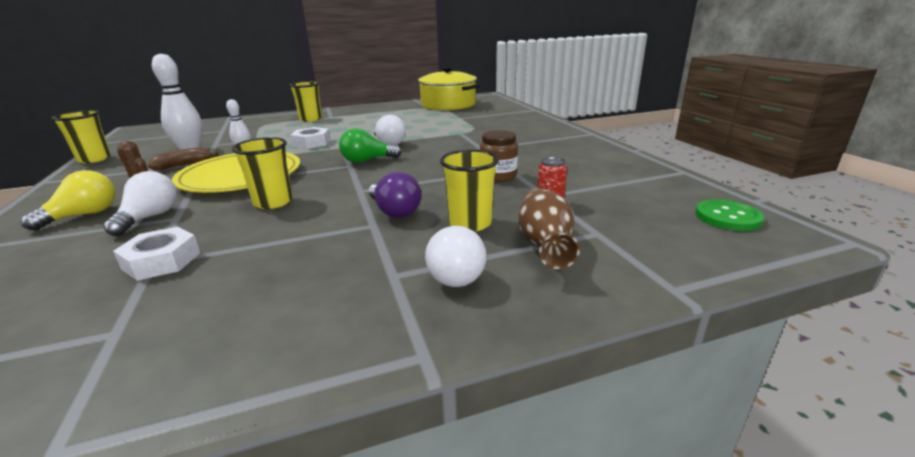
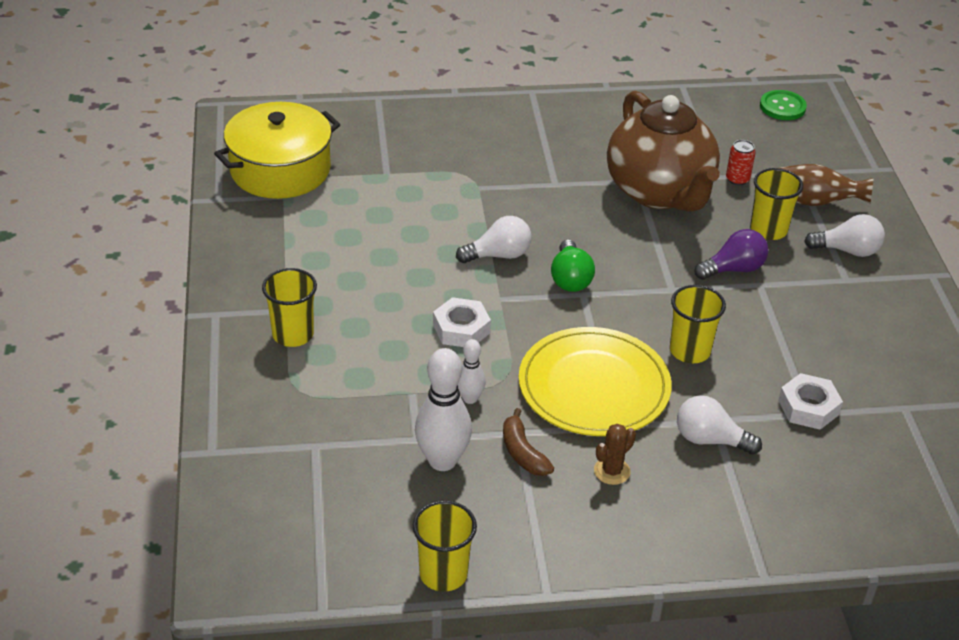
camera: 80 degrees left, 15 degrees up
yellow light bulb [21,170,116,231] -> none
brown jar [480,130,518,182] -> brown teapot [607,91,720,212]

